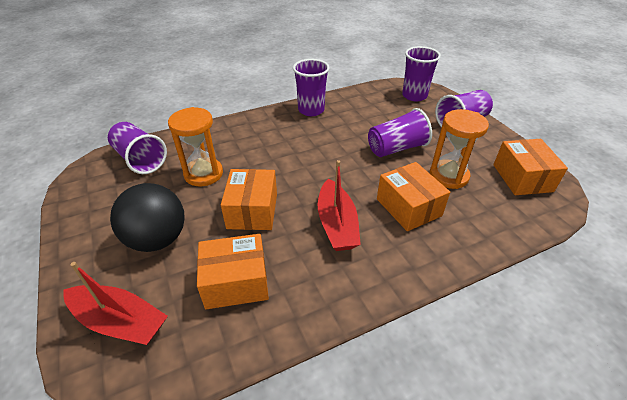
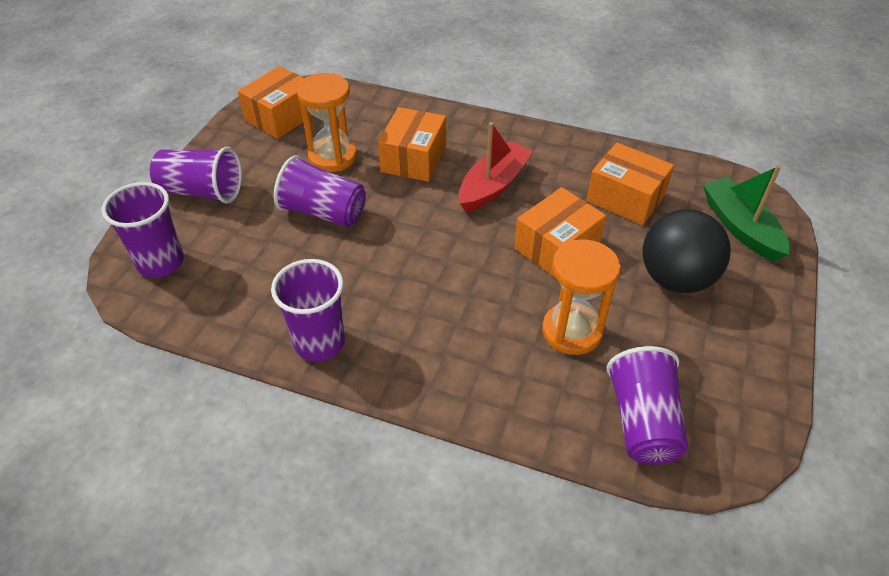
camera: 135 degrees left, 5 degrees up
red boat [63,262,168,345] -> green boat [703,165,790,261]

